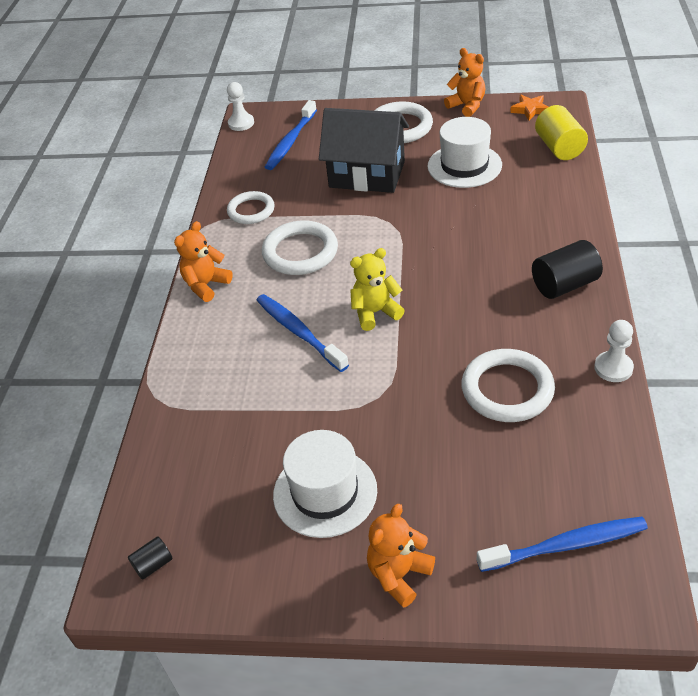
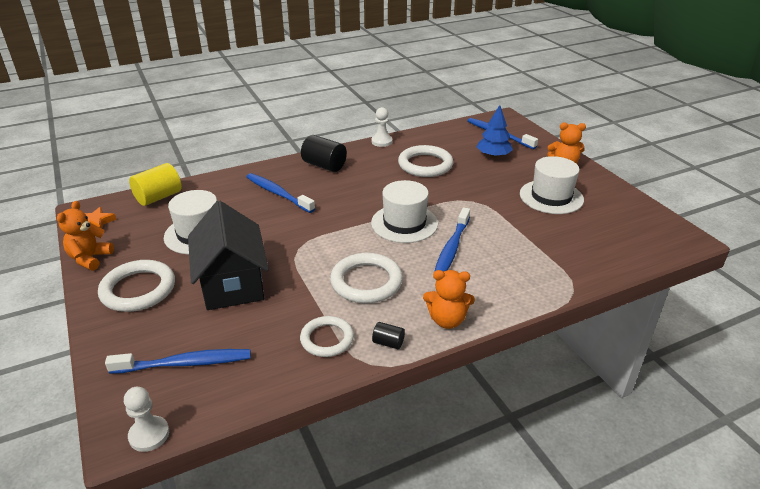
camera: 125 degrees left, 10 degrees down
black cylinder [128,537,173,580] -> black cylinder moved to [372,322,405,349]
yellow teddy bear [350,248,405,331] -> white hat [371,180,438,243]
none -> blue toothbrush [246,173,315,213]
none -> blue tree [477,105,513,158]

